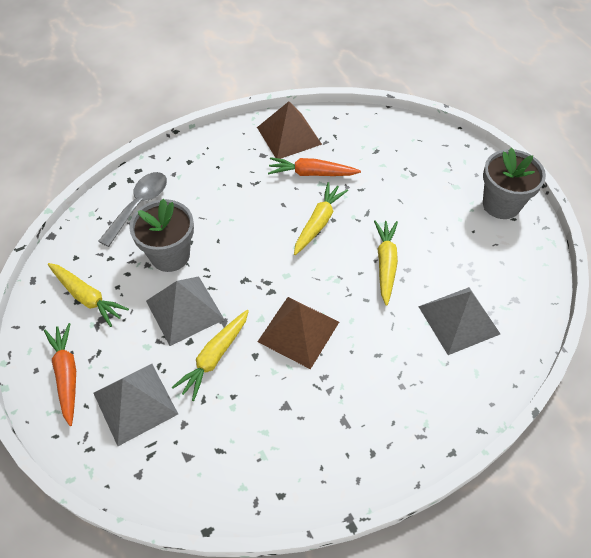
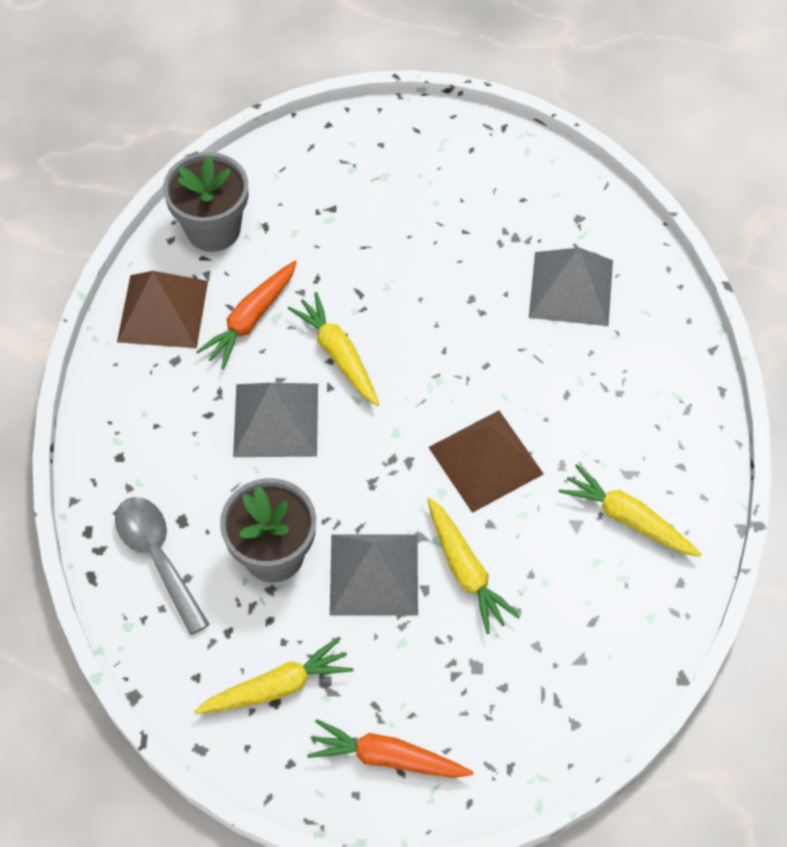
camera: 60 degrees left, 5 degrees up
grey pyramid [94,364,178,446] -> grey pyramid moved to [233,383,318,457]
yellow carrot [374,220,398,306] -> yellow carrot moved to [559,464,702,557]
grey flower pot [483,148,546,219] -> grey flower pot moved to [163,152,248,252]

